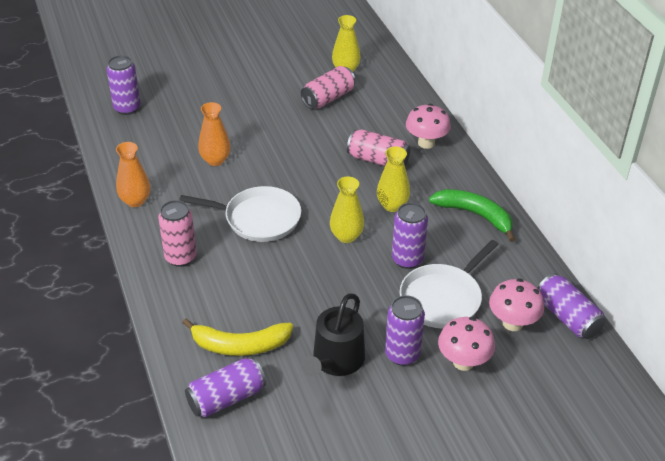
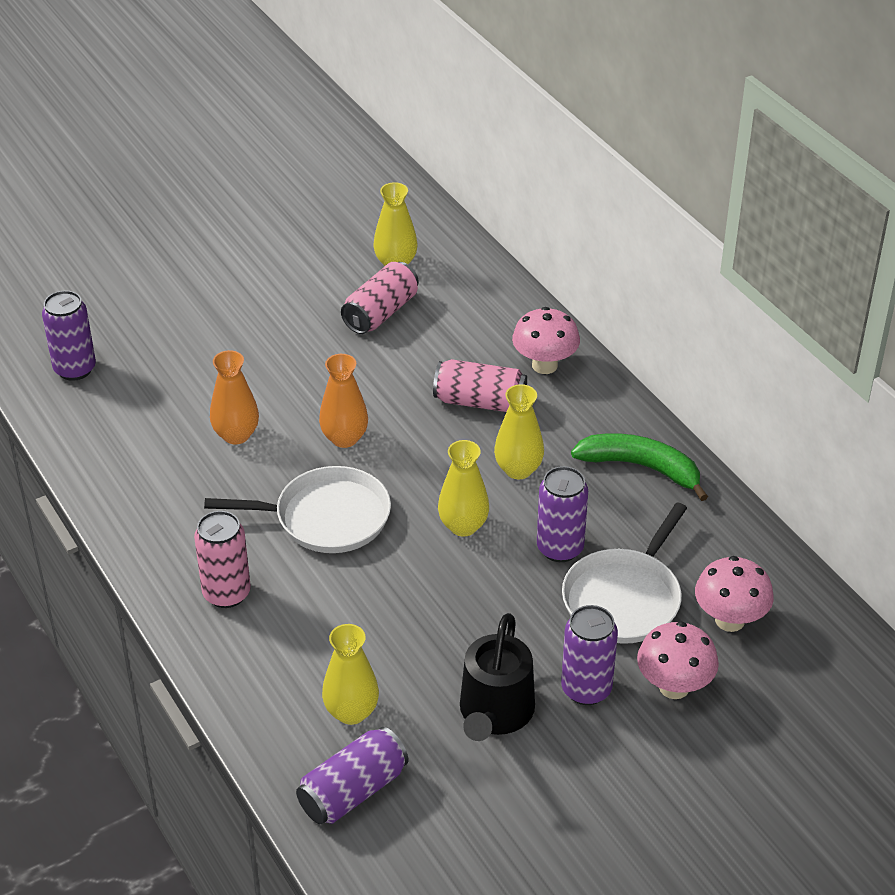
camera: 10 degrees left, 0 degrees up
orange vase [116,142,150,207] -> orange vase moved to [319,354,368,448]
yellow banana [182,319,293,356] -> yellow vase [322,624,379,725]
purple can [538,273,605,339] -> none

